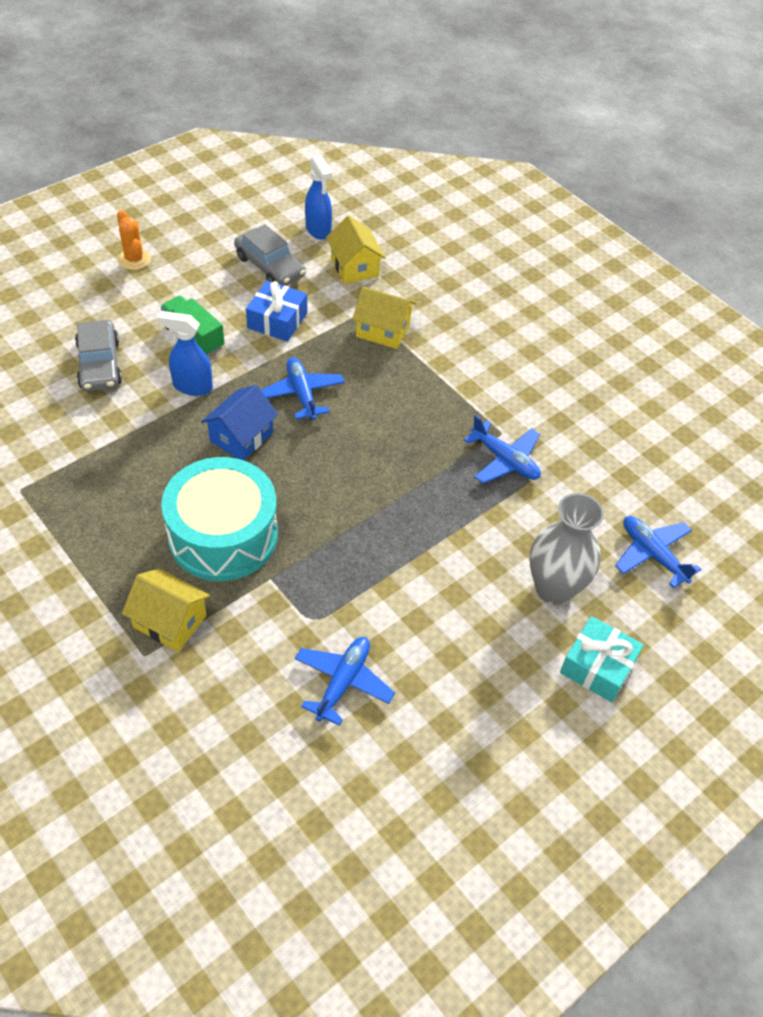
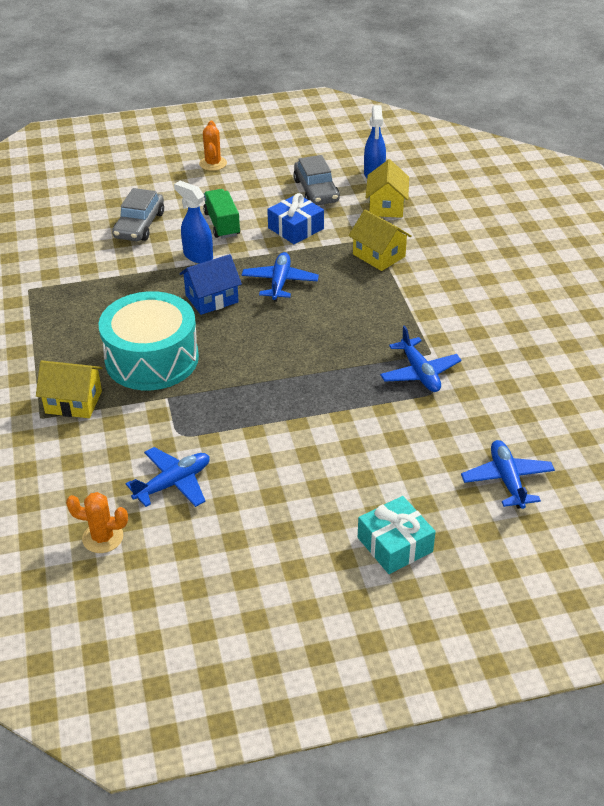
camera: 30 degrees right, 10 degrees down
yellow house [122,569,210,652] -> yellow house turned 45 degrees counterclockwise [36,360,103,418]
grey vase [529,493,604,605] -> none
none -> orange cactus [66,492,128,553]

